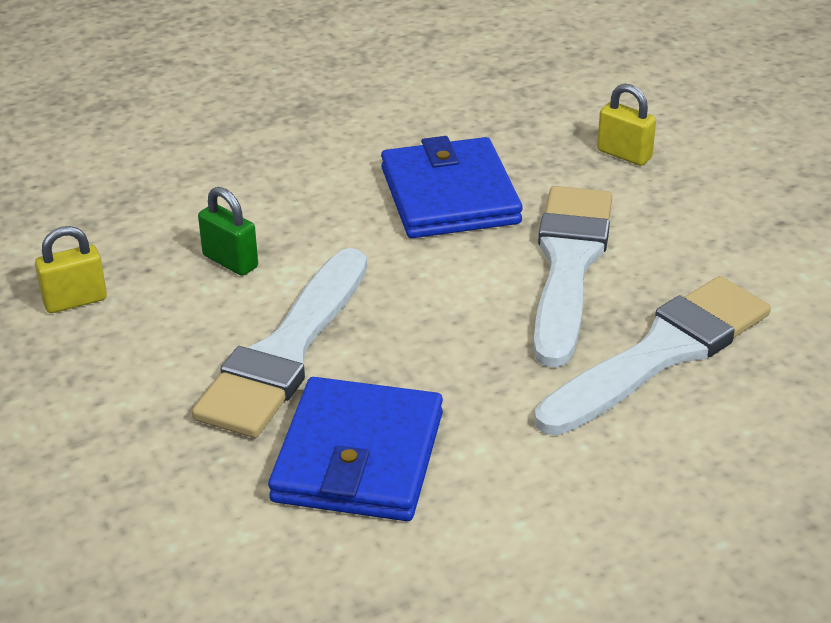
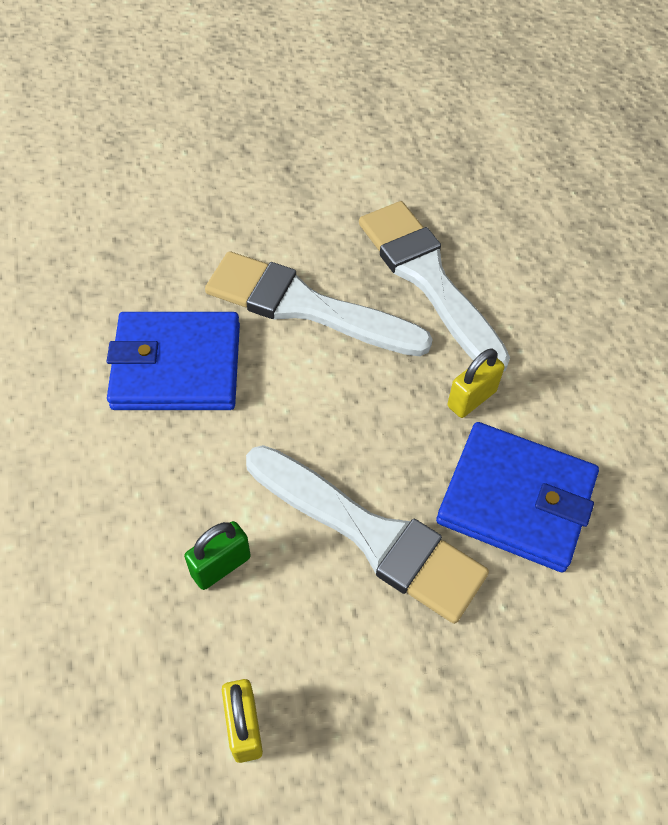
camera: 80 degrees left, 20 degrees up
yellow padlock [597,84,656,166] -> yellow padlock moved to [448,349,504,418]

